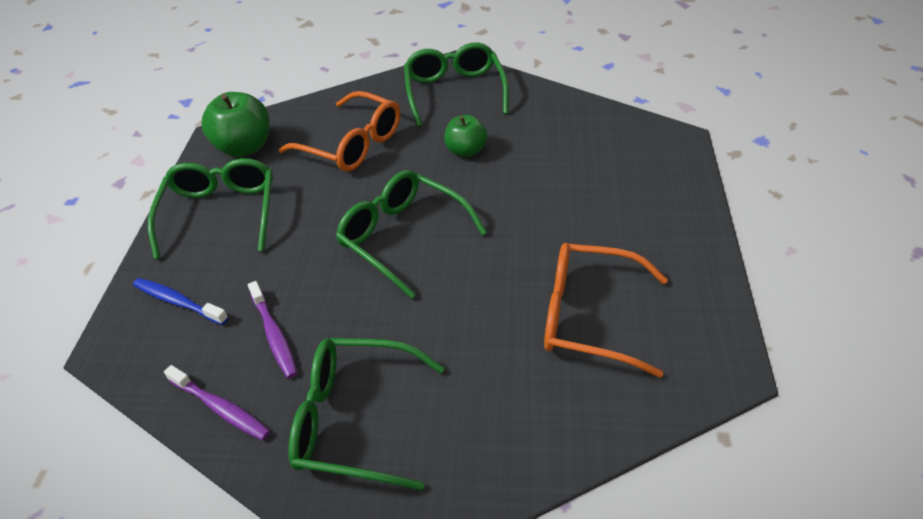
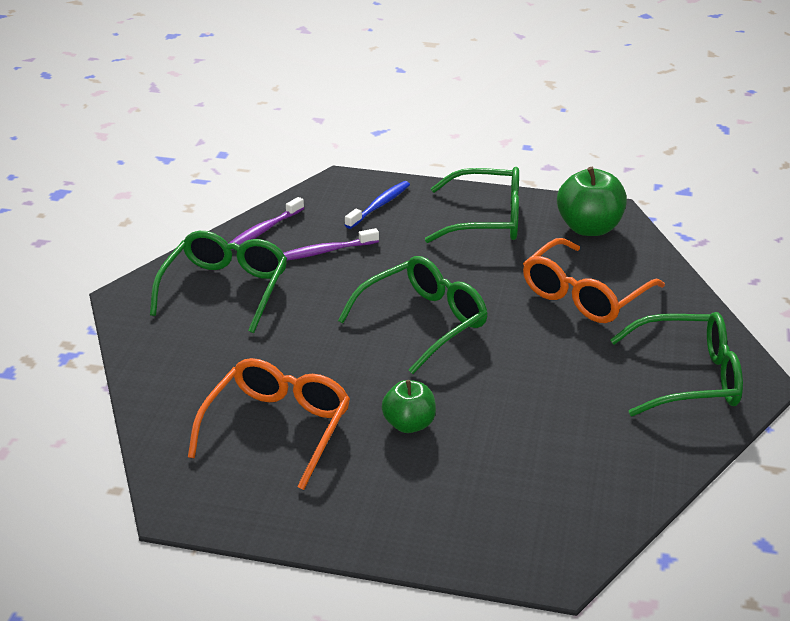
camera: 95 degrees right, 10 degrees down
green apple [444,115,488,157] -> green apple moved to [382,380,436,433]

